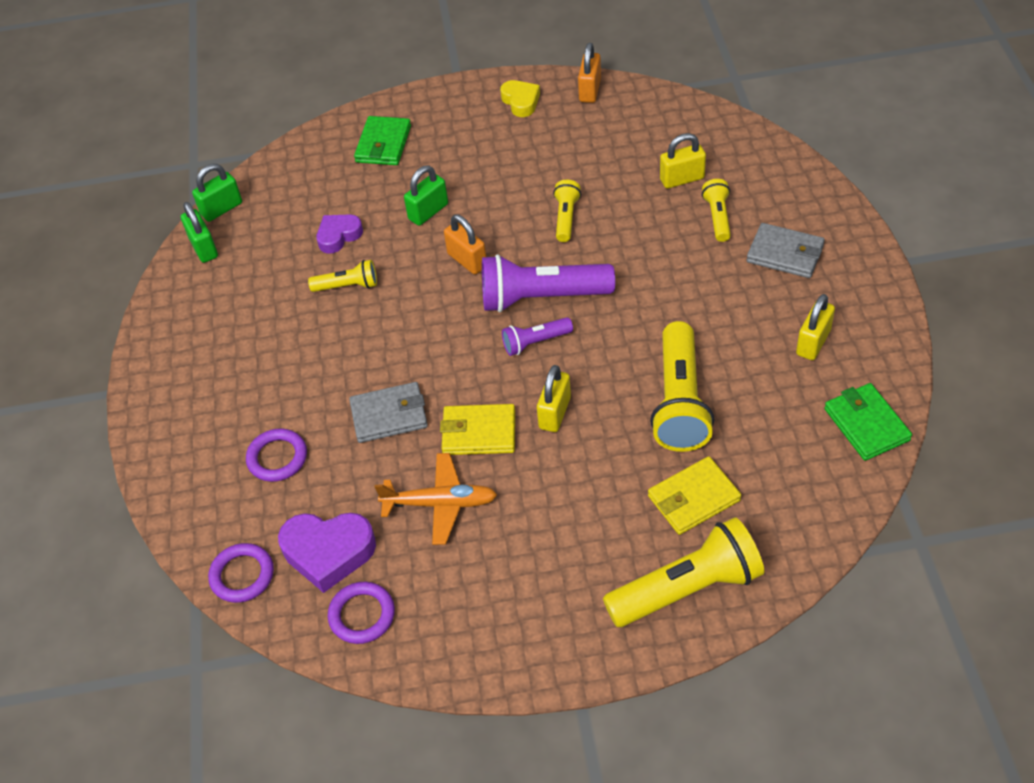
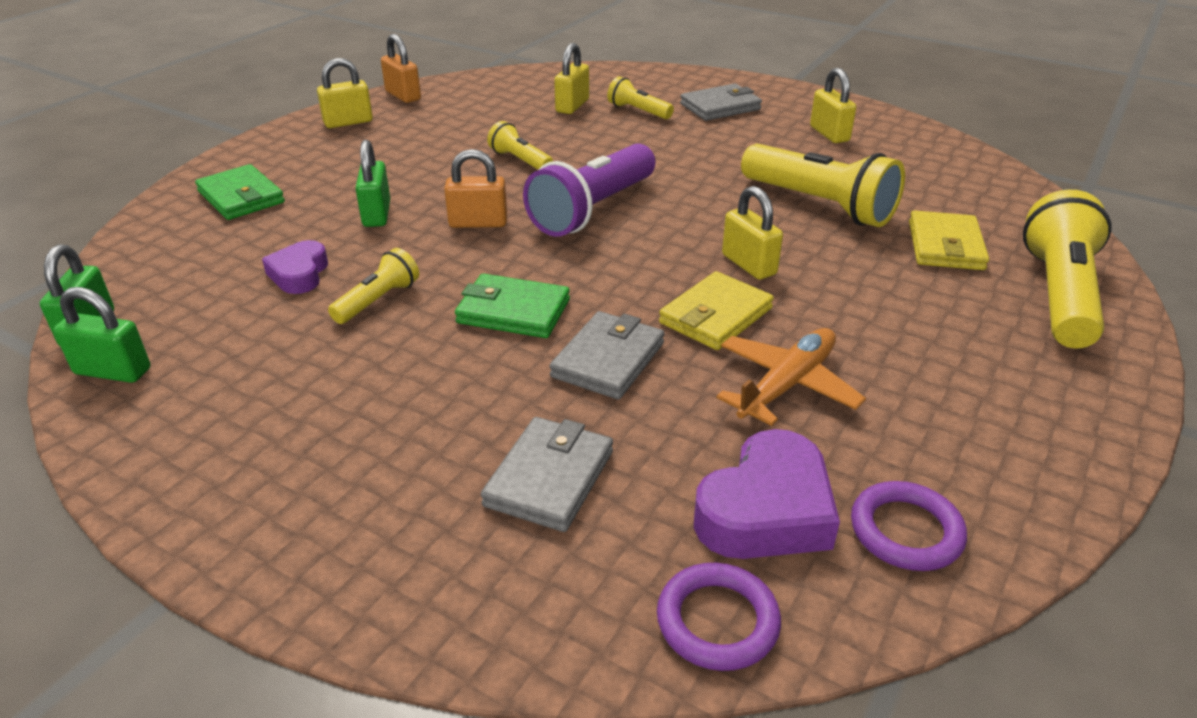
camera: 55 degrees left, 15 degrees down
purple ring [246,428,307,482] -> grey wallet [481,417,613,532]
yellow heart [500,80,540,117] -> yellow padlock [317,58,373,128]
purple flashlight [502,317,573,356] -> none
green wallet [825,383,912,461] -> green wallet moved to [455,273,570,338]

